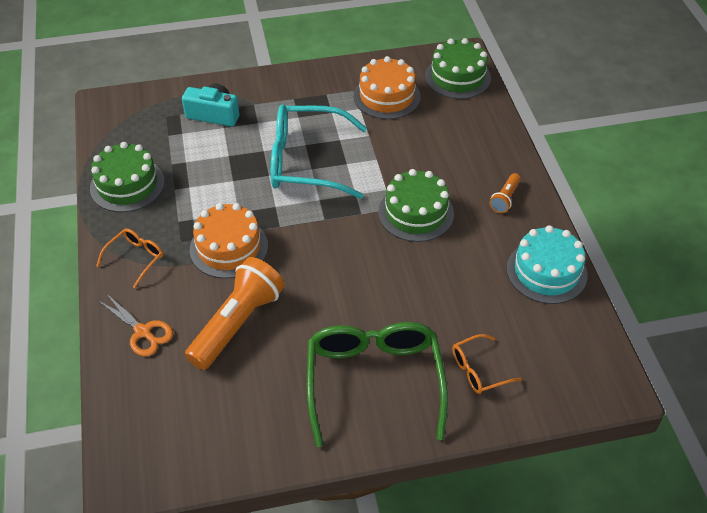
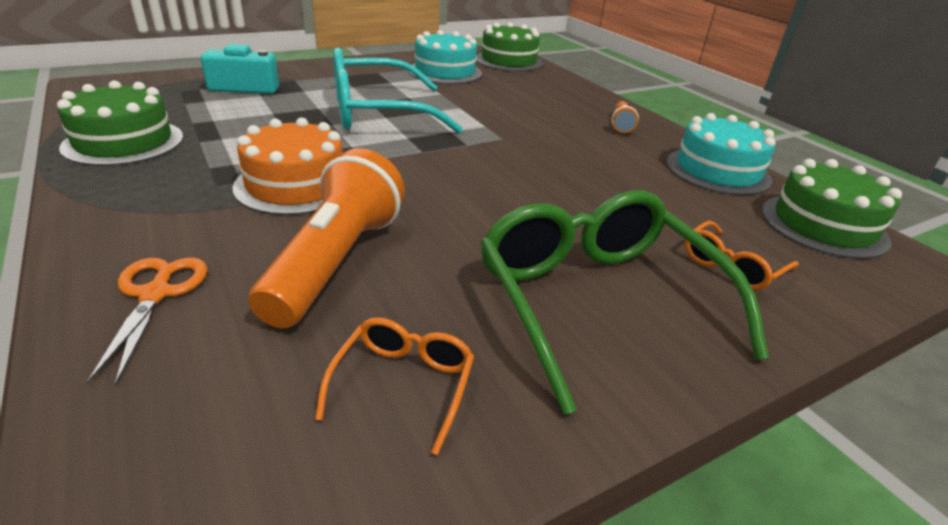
camera: 20 degrees left, 15 degrees down
orange glasses [96,228,163,288] -> orange glasses moved to [315,317,474,455]
orange scissors [99,293,173,356] -> orange scissors turned 120 degrees counterclockwise [86,258,208,386]
orange cake [353,56,421,119] -> turquoise cake [408,30,482,84]
green cake [378,169,454,242] -> green cake moved to [762,159,902,259]

